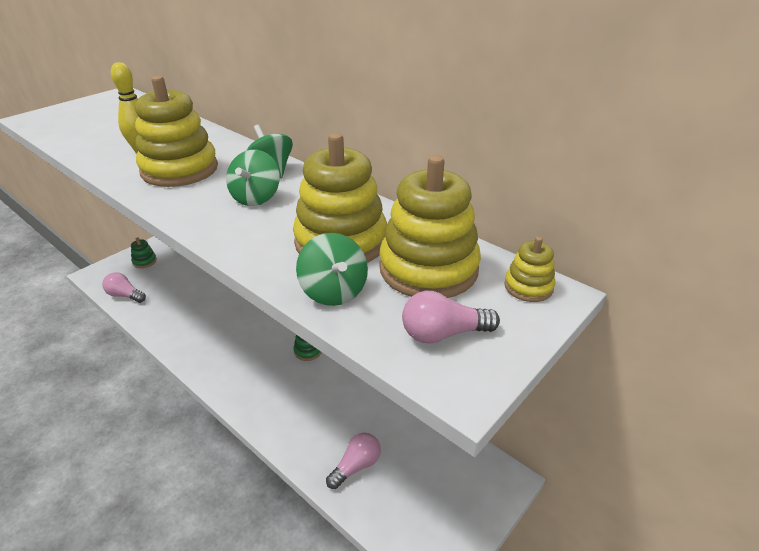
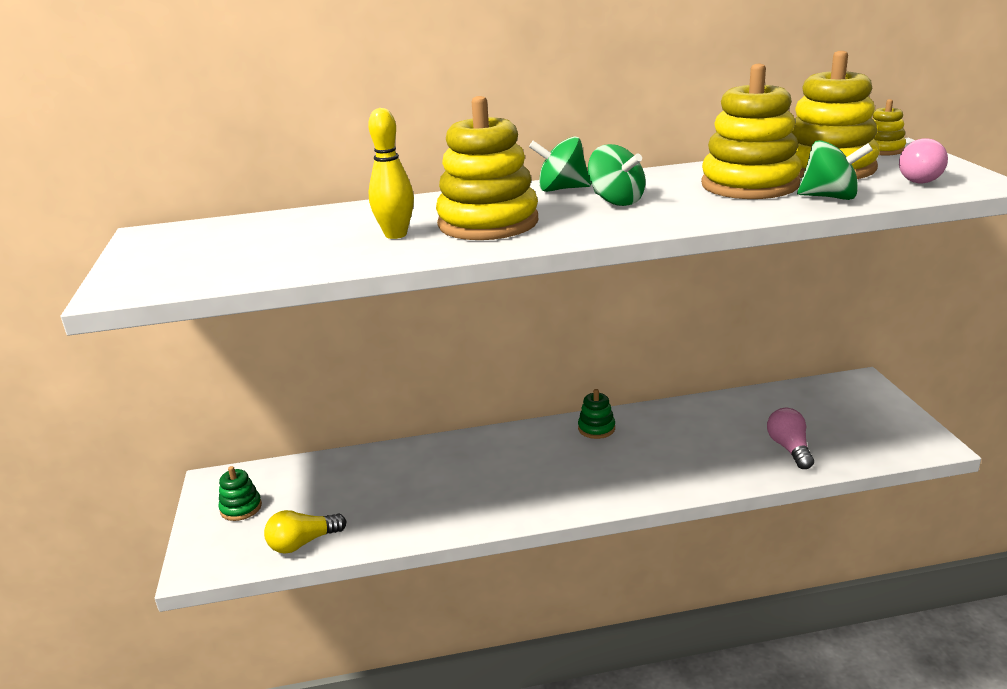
camera: 50 degrees left, 10 degrees down
pink light bulb [102,272,146,303] -> yellow light bulb [264,510,347,554]

